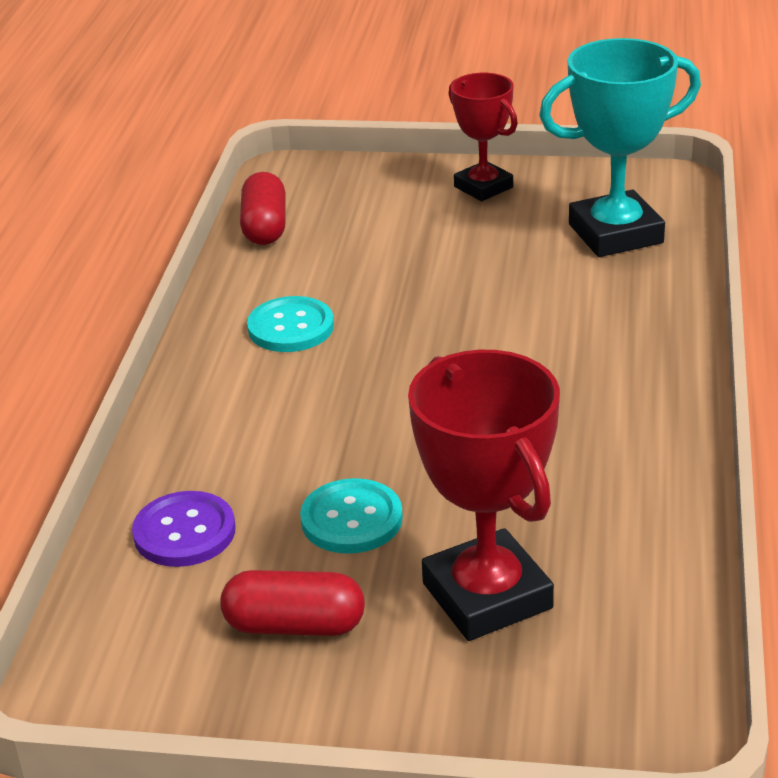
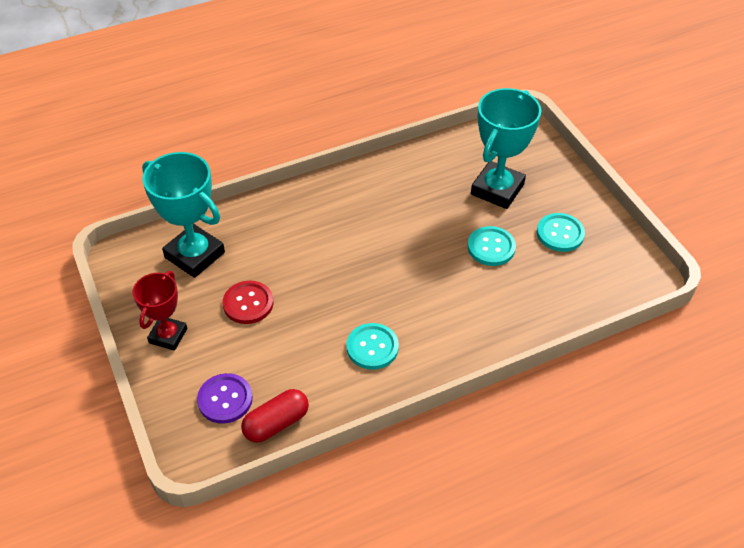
camera: 125 degrees left, 15 degrees up
purple button [132,491,235,567] -> purple button moved to [197,373,253,424]
red capsule [220,570,365,636] -> turquoise button [537,213,585,252]
red trophy [408,350,560,641] -> turquoise trophy [471,88,541,209]
none -> red button [223,281,274,324]

